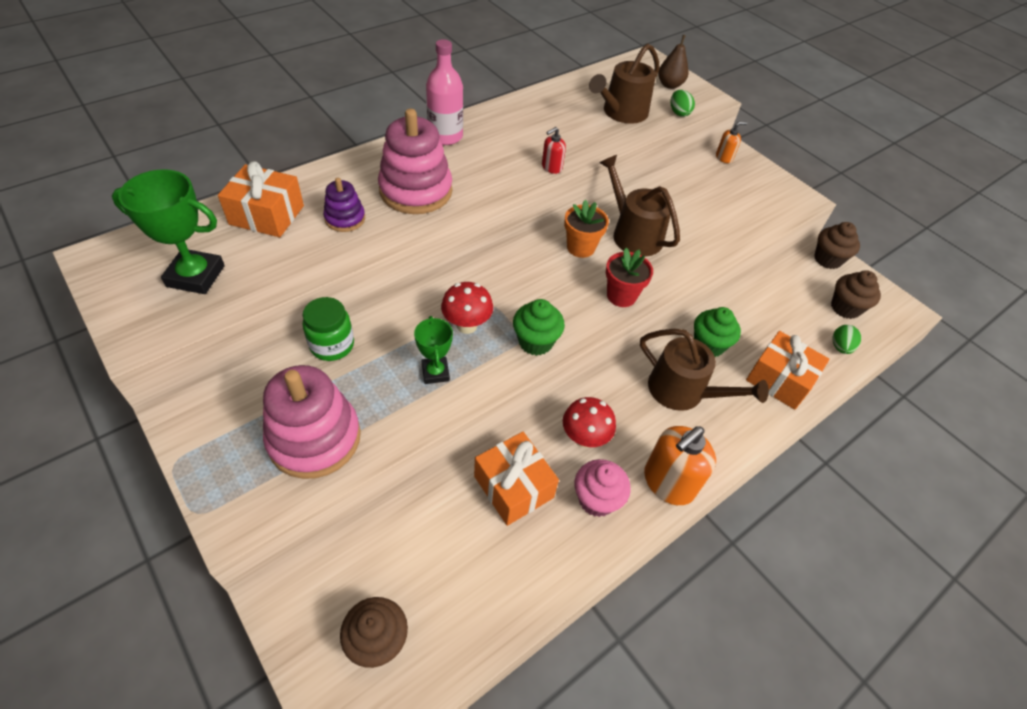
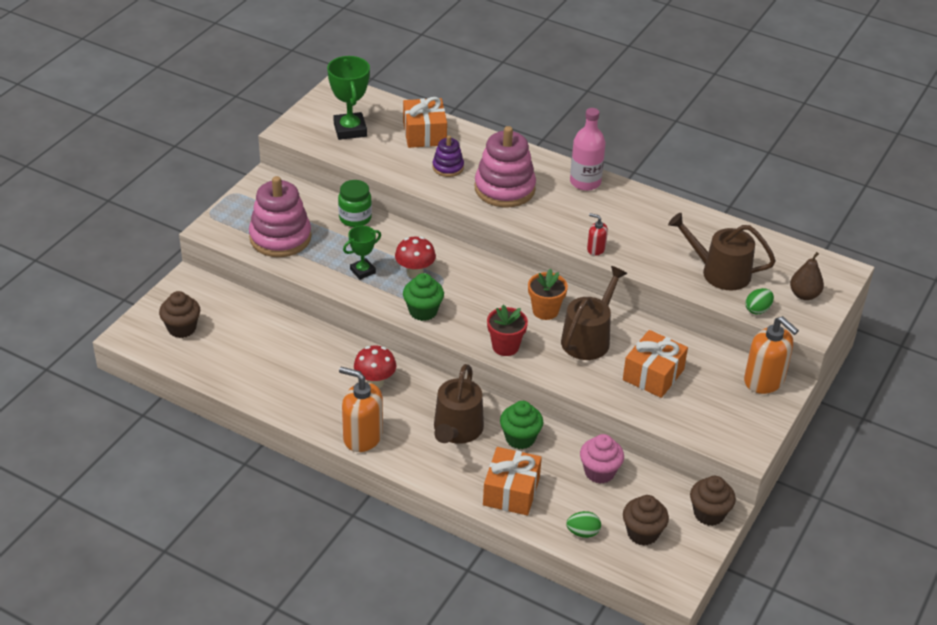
camera: 70 degrees right, 10 degrees down
orange gift [474,432,559,526] -> orange gift moved to [623,330,688,398]
pink cupcake [575,459,631,517] -> pink cupcake moved to [580,434,624,483]
orange soap dispenser [716,122,747,163] -> orange soap dispenser [744,316,799,394], size x1.97

